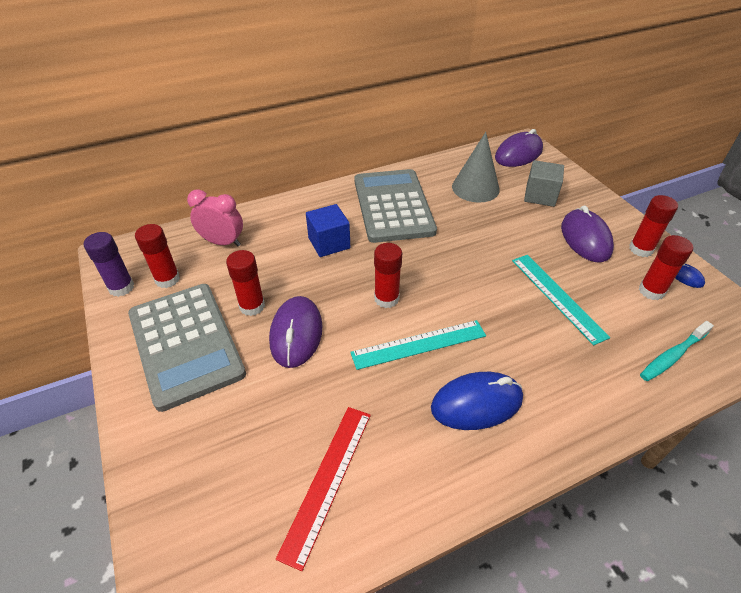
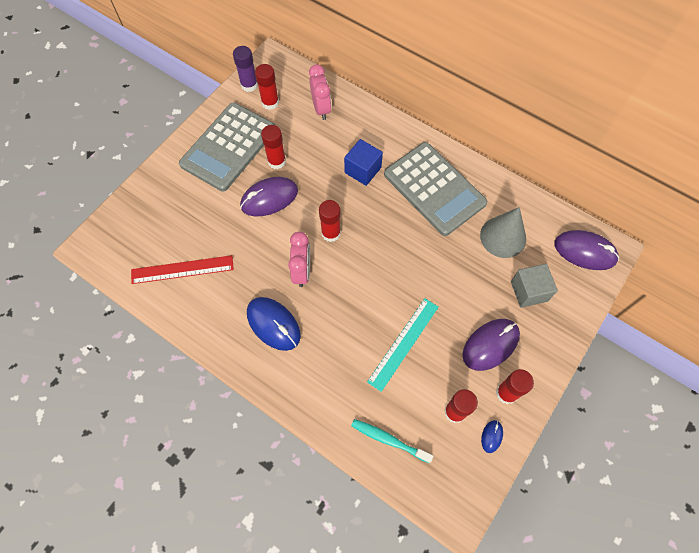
camera: 60 degrees right, 20 degrees up
turquoise ruler [350,320,486,370] -> pink clock [288,232,310,287]
grey calculator [355,169,437,243] -> grey calculator turned 90 degrees clockwise [384,142,487,236]

